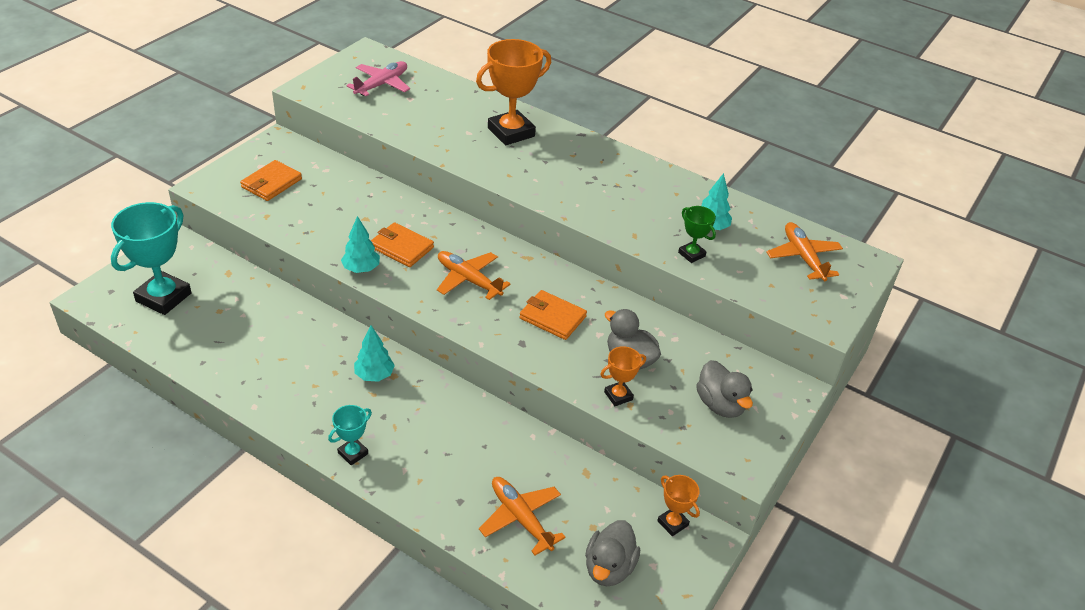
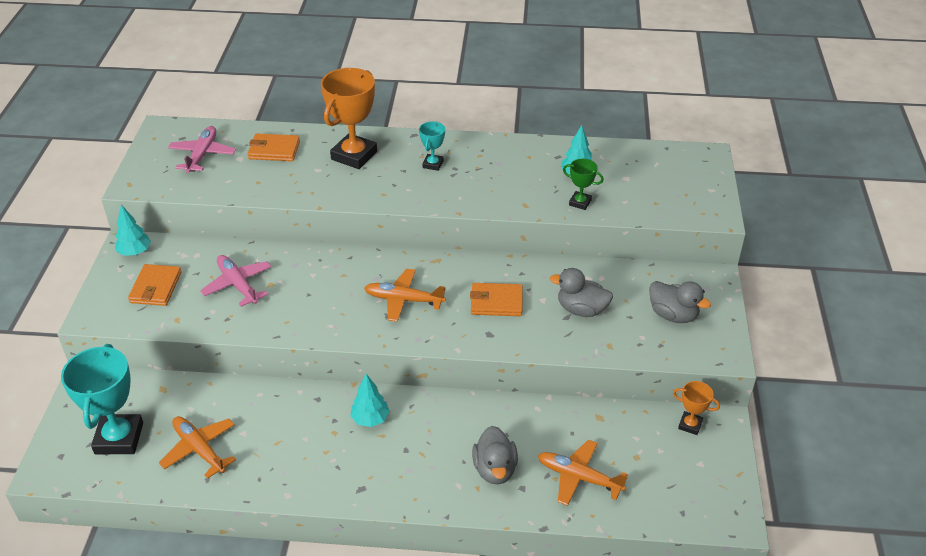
camera: 25 degrees left, 0 degrees up
turquoise trophy [328,405,372,465] -> turquoise trophy moved to [419,121,445,171]
turquoise tree [341,216,380,273] -> turquoise tree moved to [115,205,151,256]
orange wallet [371,222,434,267] -> orange wallet moved to [248,133,300,161]
grey duck [585,520,640,586] -> grey duck moved to [472,426,518,484]
orange trophy [600,346,646,406] -> none
orange plane [766,222,843,281] -> orange plane moved to [159,416,236,479]
none -> pink plane [200,255,271,307]

